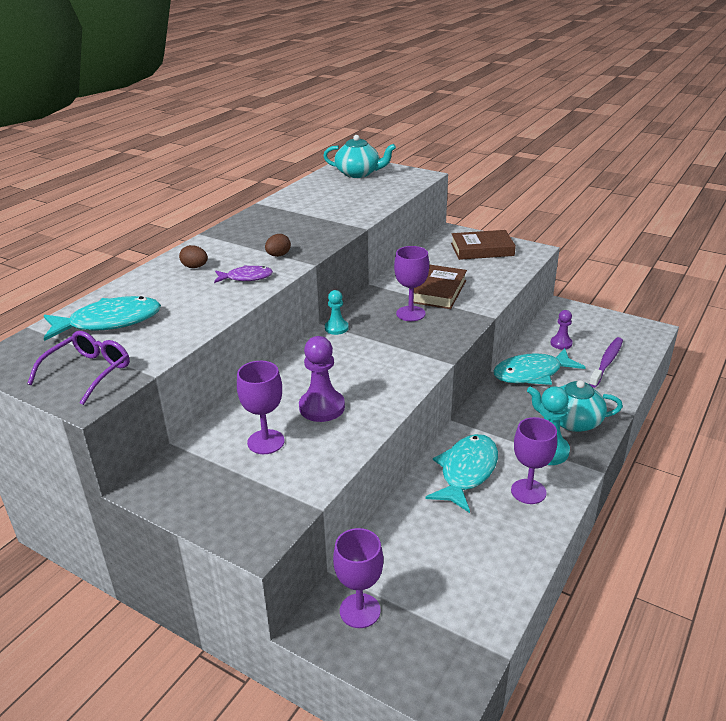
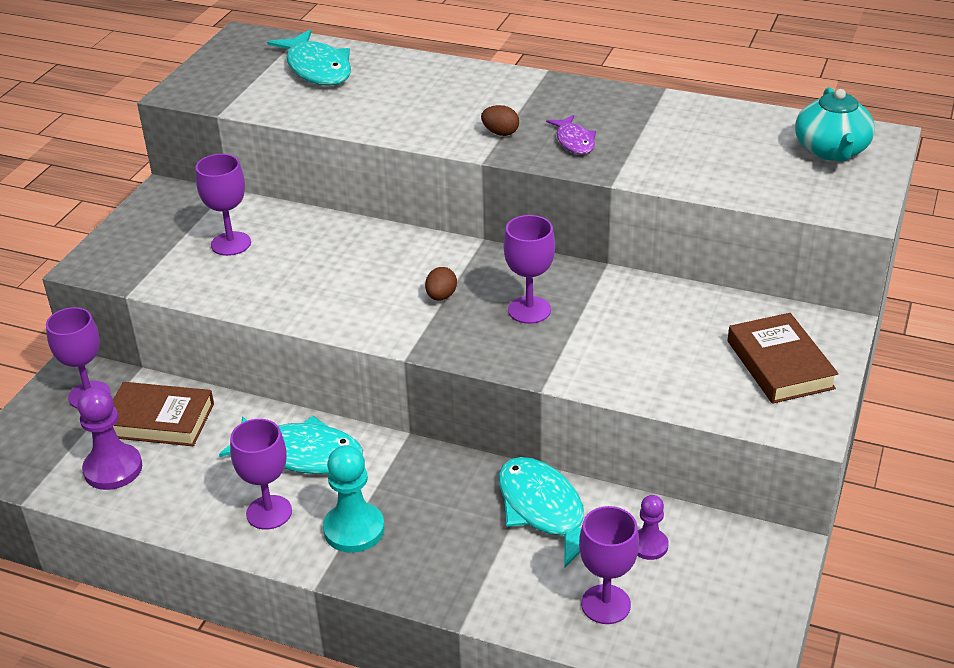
camera: 80 degrees right, 5 degrees up
purple glasses [27,331,130,405] -> none
brown egg [179,245,208,268] -> brown egg moved to [425,267,457,300]
purple fish [214,265,273,283] -> purple fish moved to [546,115,596,154]
purple pawn [299,336,345,422] -> purple pawn moved to [77,387,142,490]
turquoise pawn [325,290,349,335] -> none
brown book [414,265,467,309] -> brown book moved to [113,382,214,446]
turquoise teapot [527,380,623,432] -> none
purple toothbrush [589,337,623,388] -> purple goblet [579,506,639,624]

